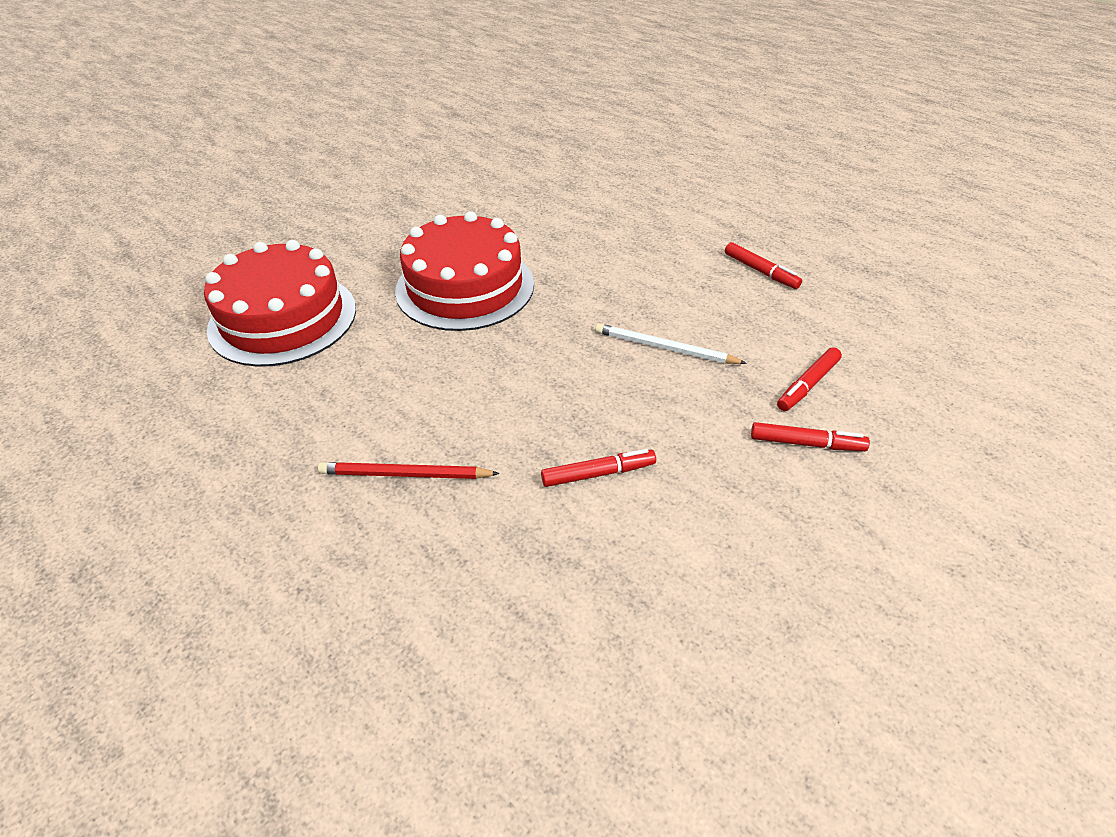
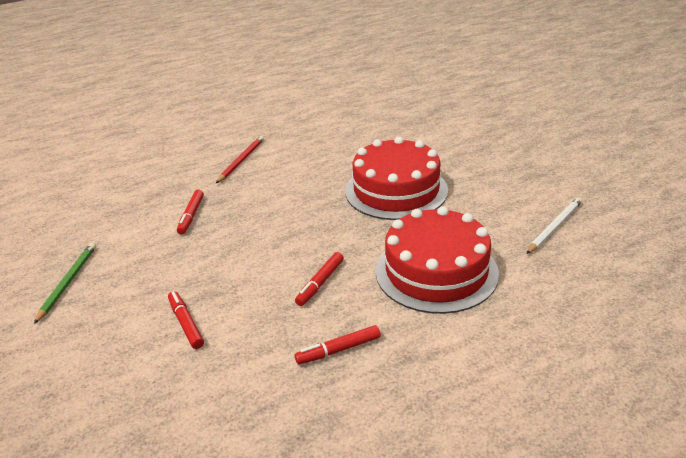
camera: 110 degrees right, 10 degrees down
red cake [204,240,356,367] -> red cake moved to [376,206,499,314]
white pencil [595,323,747,364] -> white pencil moved to [527,197,582,254]
red marker [751,422,870,451] -> red marker moved to [295,252,344,306]
none -> green pencil [34,243,96,324]

